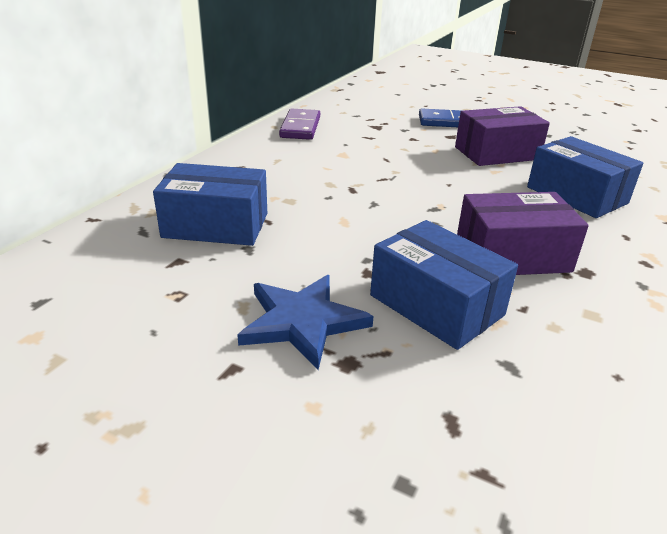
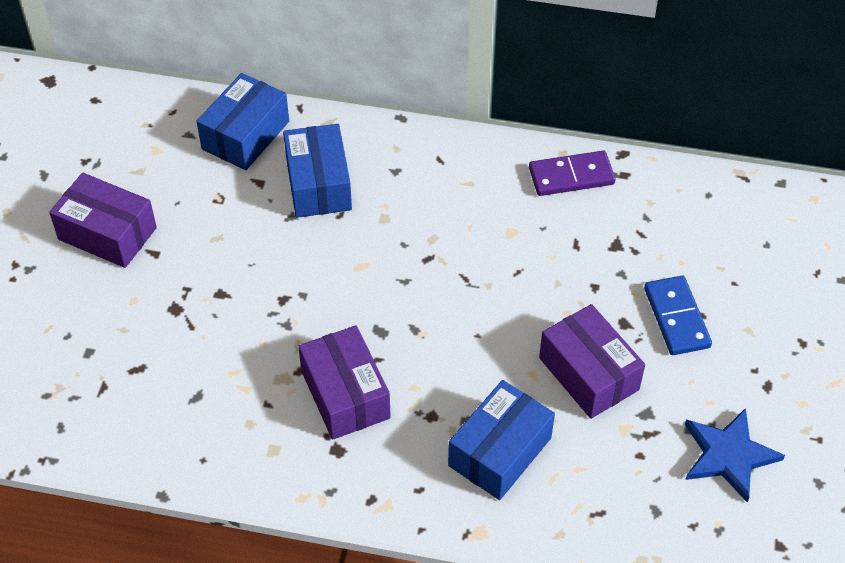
camera: 75 degrees right, 20 degrees up
blue star [238,275,374,370] -> blue star moved to [685,408,785,503]
blue box [370,220,518,350] -> blue box moved to [196,73,289,170]
none -> purple box [49,173,157,268]

